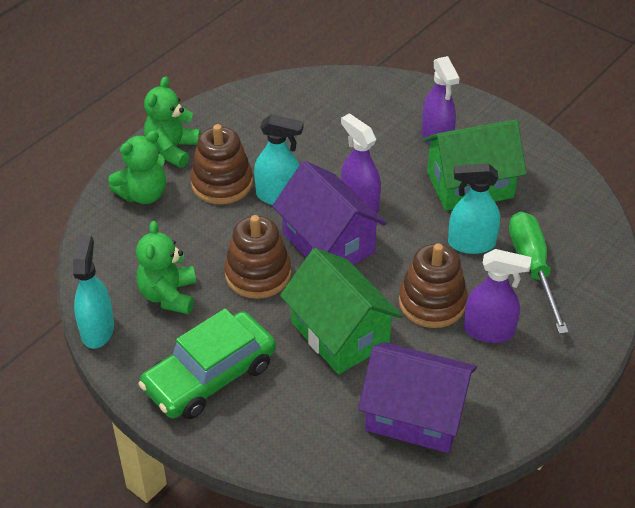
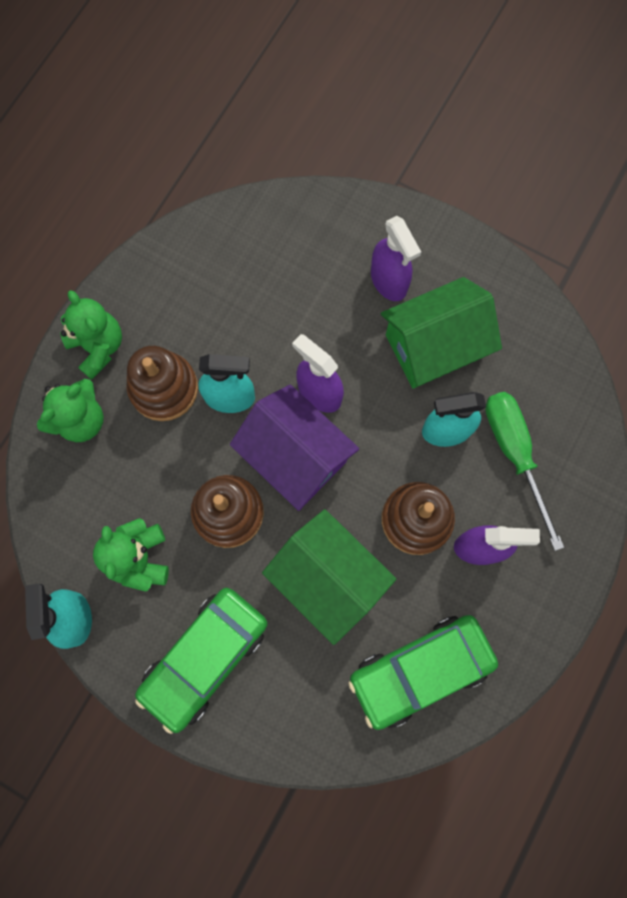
camera: 10 degrees left, 30 degrees up
green teddy bear [144,76,201,168] -> green teddy bear turned 135 degrees clockwise [60,290,122,380]
purple house [358,342,477,453] -> green car [348,615,498,730]

